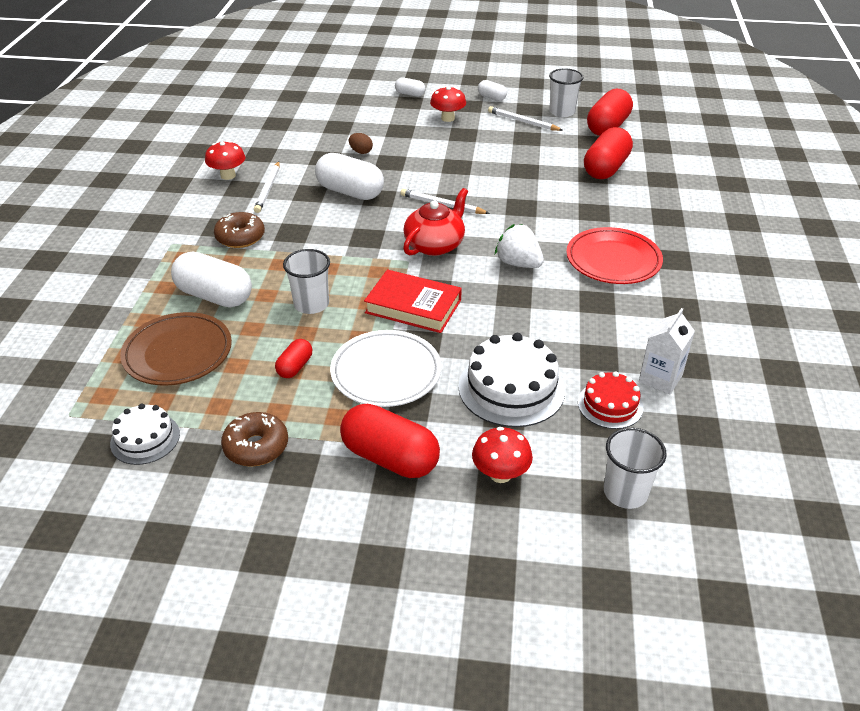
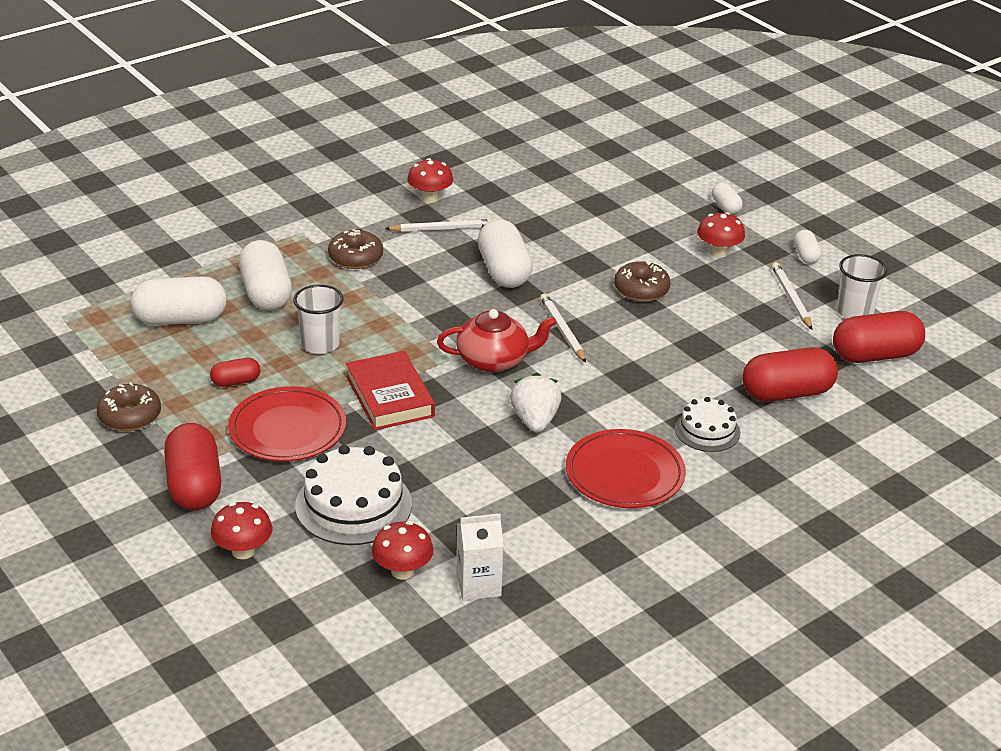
camera: 45 degrees right, 5 degrees down
white cake [110,404,180,465] -> white cake moved to [675,397,740,452]
brown plate [120,312,232,386] -> white capsule [131,276,227,325]
white pencil [254,162,280,213] -> white pencil turned 150 degrees counterclockwise [385,219,493,232]
white plate [330,330,442,407] -> red plate [228,386,346,461]
brown egg [349,133,373,154] -> none
red cake [578,371,644,429] -> red mushroom [372,521,434,580]
white cup [604,428,667,509] -> none
none -> brown donut [614,261,671,302]

